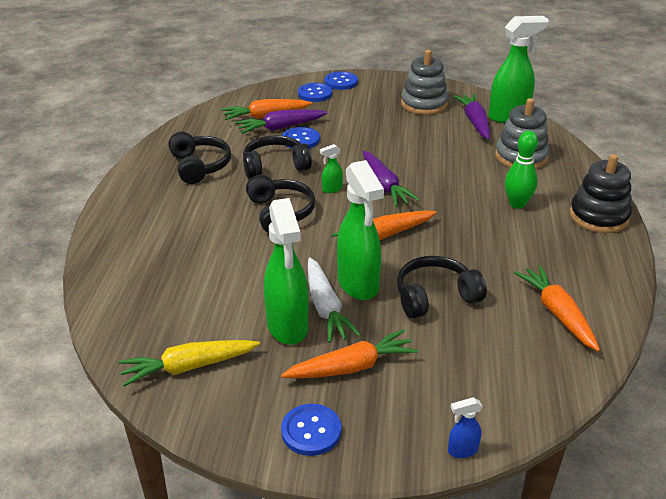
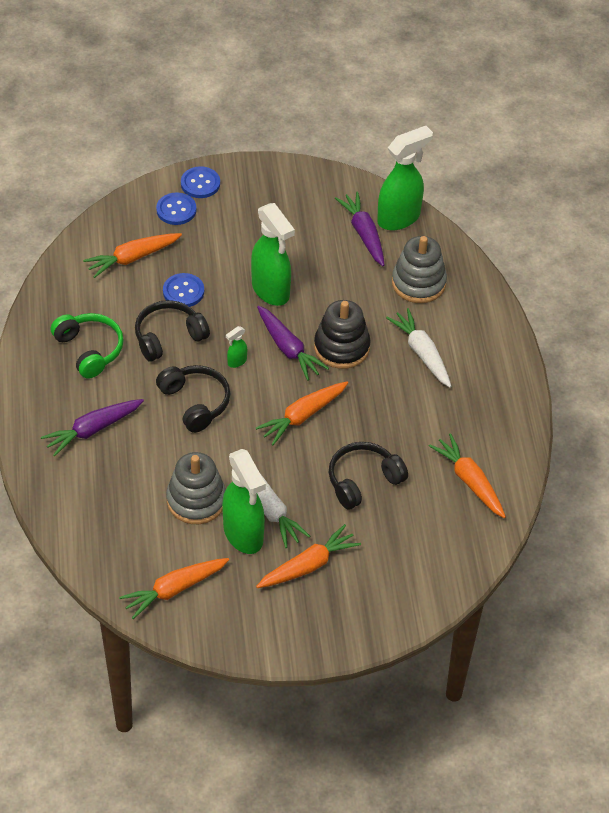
camera: 15 degrees left, 15 degrees up
yellow carrot [119,340,260,387] -> orange carrot [119,558,229,619]
black headphones [168,132,231,184] -> green headphones [51,313,124,379]
purple carrot [235,109,327,134] -> purple carrot moved to [41,399,144,457]
blue button [281,404,341,456] -> none
green spray bottle [337,160,384,300] -> green spray bottle moved to [251,203,295,306]
grey stacking toy [401,50,448,115] -> grey stacking toy moved to [166,452,226,524]
blue spray bottle [448,397,483,458] -> none
green bowling pin [505,131,538,209] -> white carrot [386,308,451,388]
black stacking toy [570,154,632,233] -> black stacking toy moved to [314,300,371,369]

